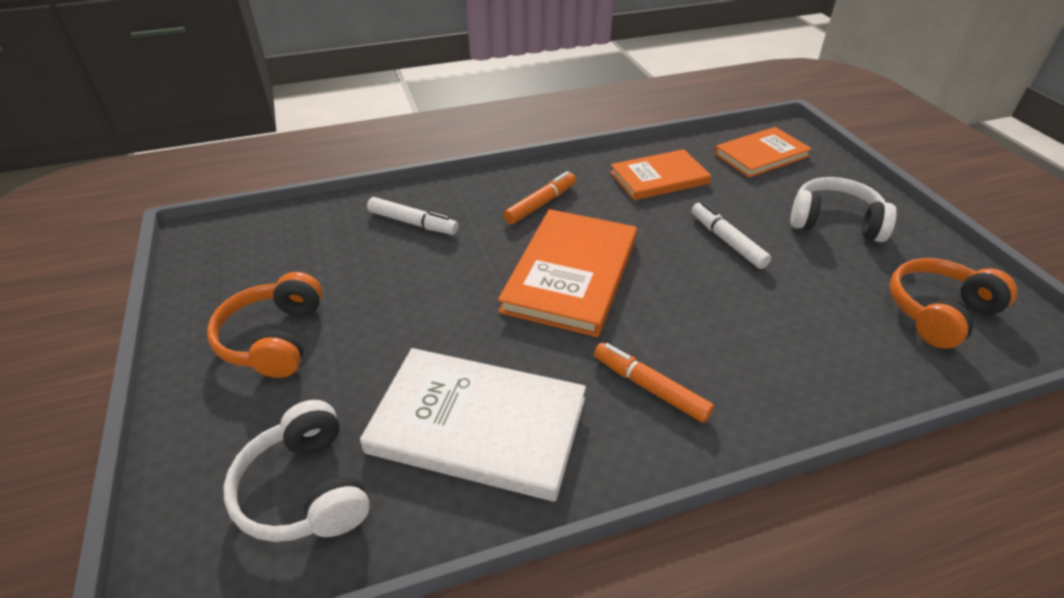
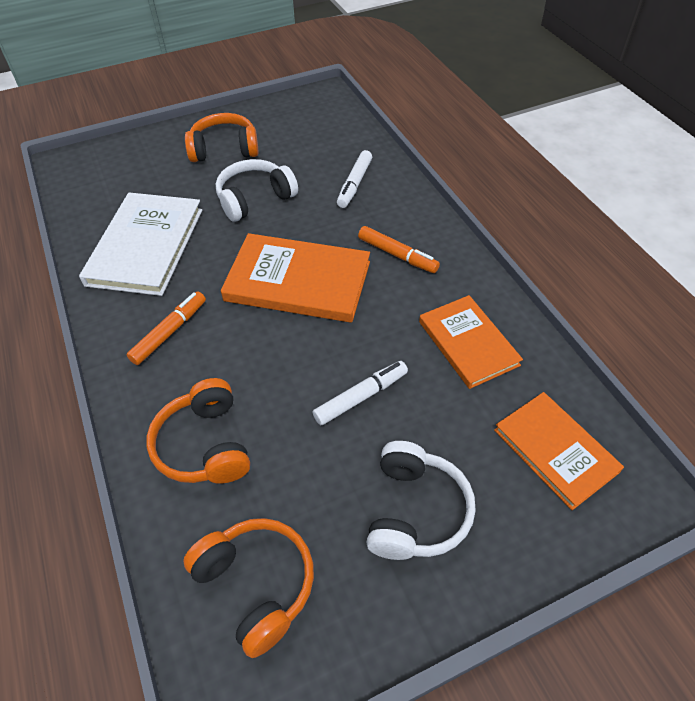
camera: 85 degrees right, 10 degrees up
white headphones [223,400,370,542] -> white headphones moved to [216,159,298,222]
none -> orange headphones [146,378,250,484]

